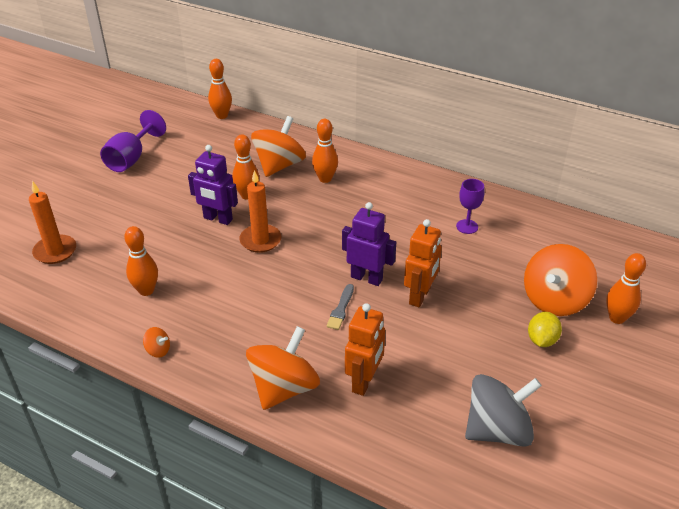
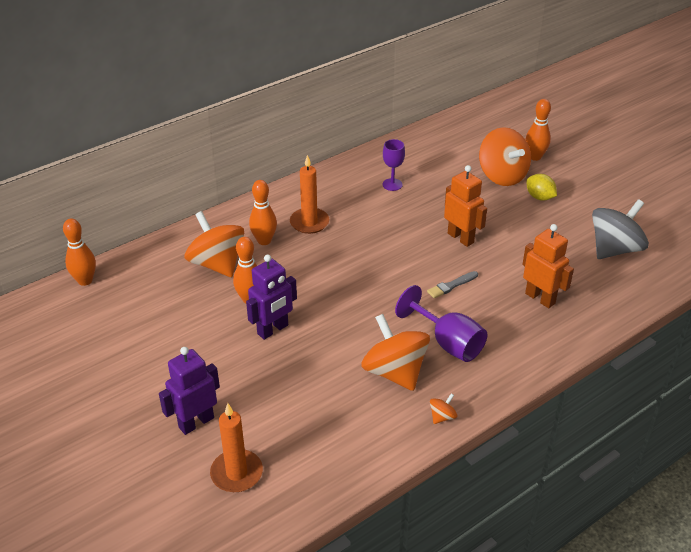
camera: 65 degrees left, 0 degrees up
purple goblet [100,110,166,172] -> purple goblet moved to [395,285,487,362]
orange bowling pin [124,226,158,296] -> none
orange candle [239,170,281,253] -> orange candle moved to [290,155,329,234]
orange spinning top [246,326,320,410] -> orange spinning top moved to [361,314,430,391]
grey brush [327,284,354,330] -> grey brush turned 105 degrees clockwise [427,271,478,298]
purple robot [342,202,396,286] -> purple robot moved to [159,347,220,435]
grey spinning top [465,374,542,447] -> grey spinning top turned 45 degrees clockwise [592,199,649,259]

